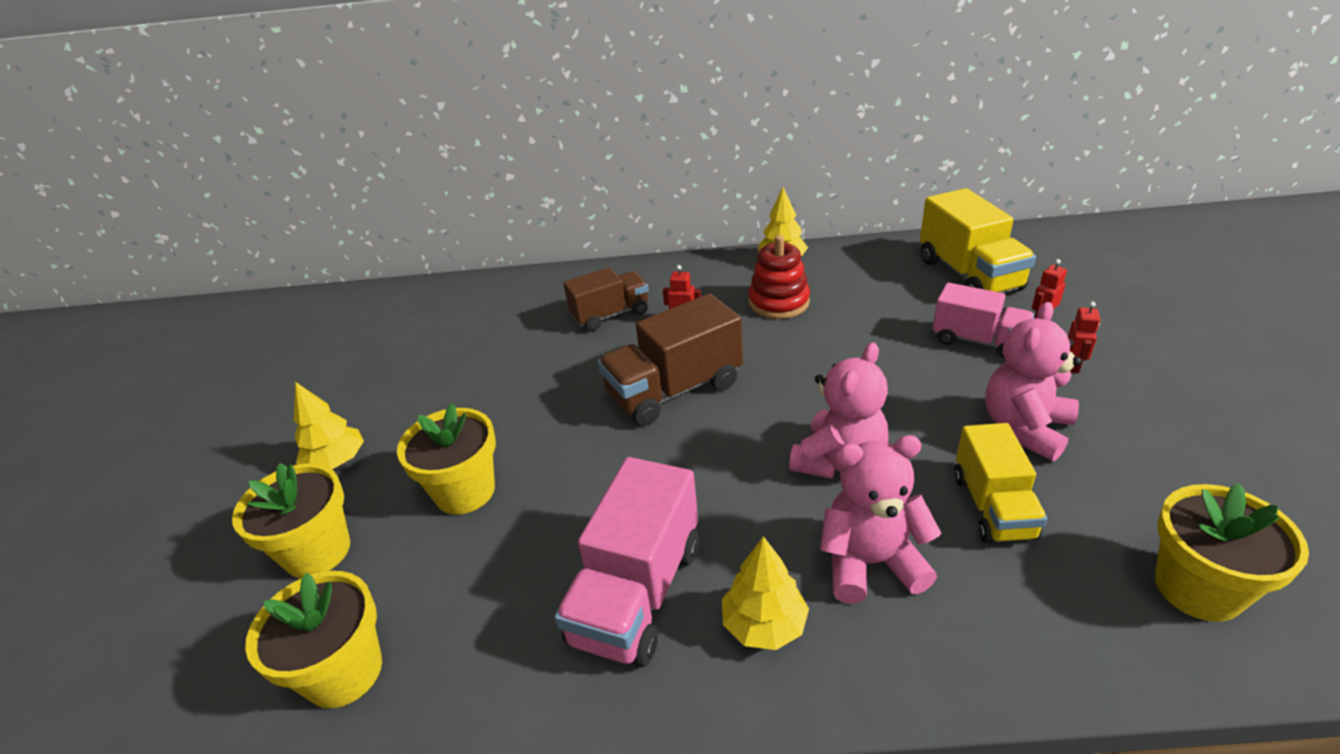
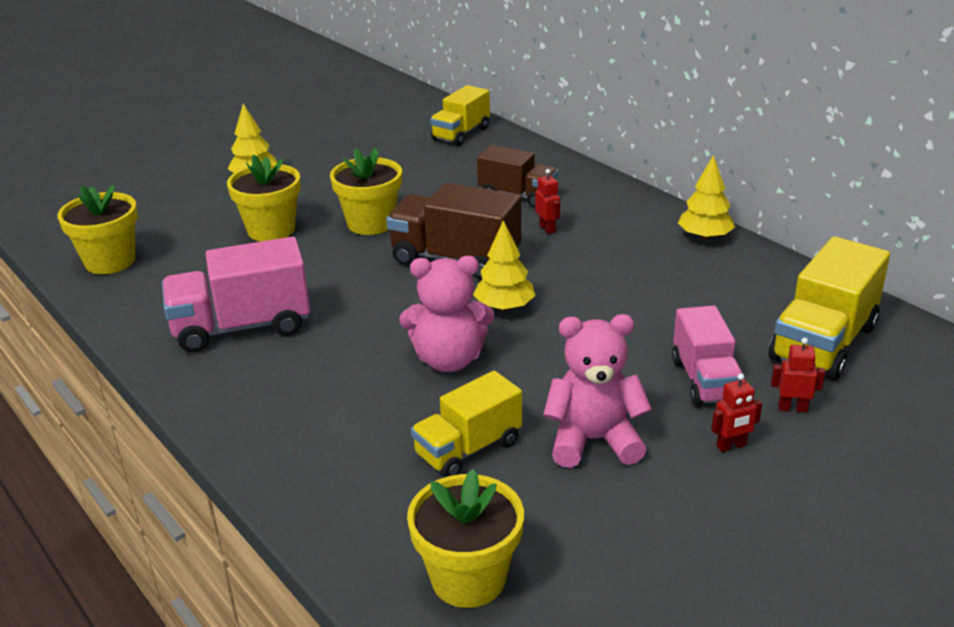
camera: 50 degrees right, 5 degrees down
yellow flower pot [232,463,350,578] -> yellow flower pot moved to [330,148,402,235]
yellow tree [722,536,809,650] -> yellow tree moved to [473,220,536,311]
red stacking toy [749,235,810,319] -> none
pink teddy bear [820,435,941,604] -> none
none -> yellow truck [430,85,490,146]

